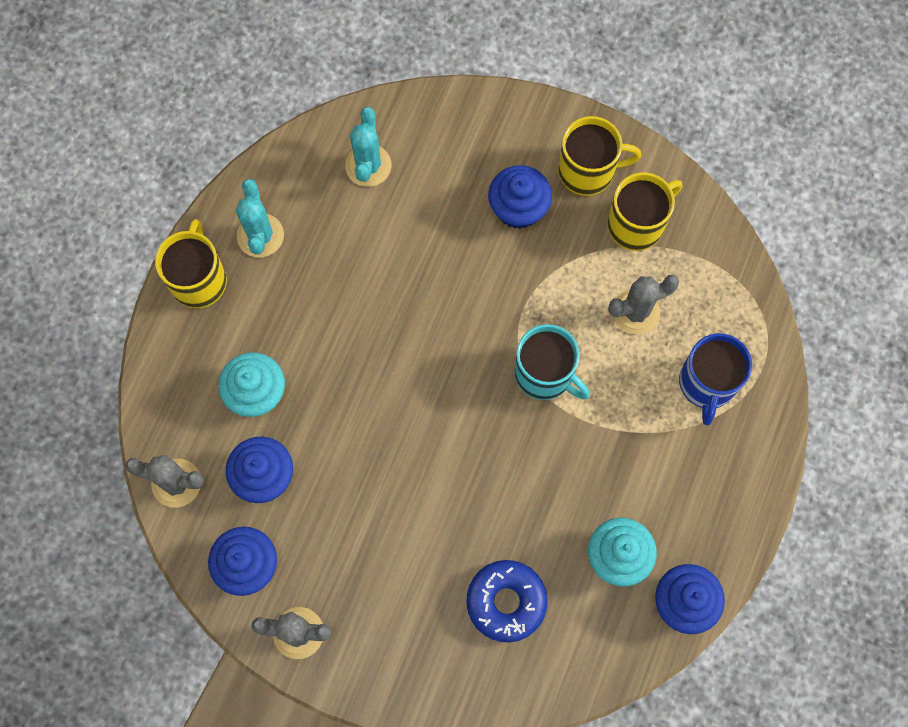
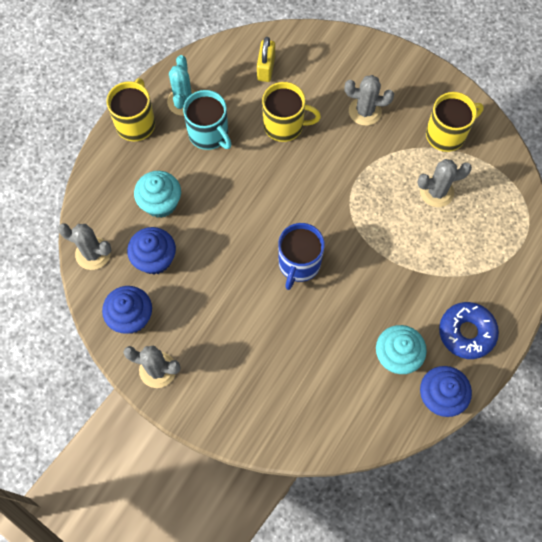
camera: 10 degrees right, 5 degrees down
turquoise cactus [345,107,392,187] -> yellow padlock [257,37,275,82]
blue donut [466,560,548,642] -> blue donut moved to [439,302,499,359]
blue cupcake [488,165,552,229] -> grey cactus [344,75,394,126]
turquoise mug [515,324,590,400] -> turquoise mug moved to [183,90,232,150]
yellow mug [558,116,641,196] -> yellow mug moved to [262,82,321,142]
blue mug [679,333,752,425] -> blue mug moved to [278,223,325,290]

